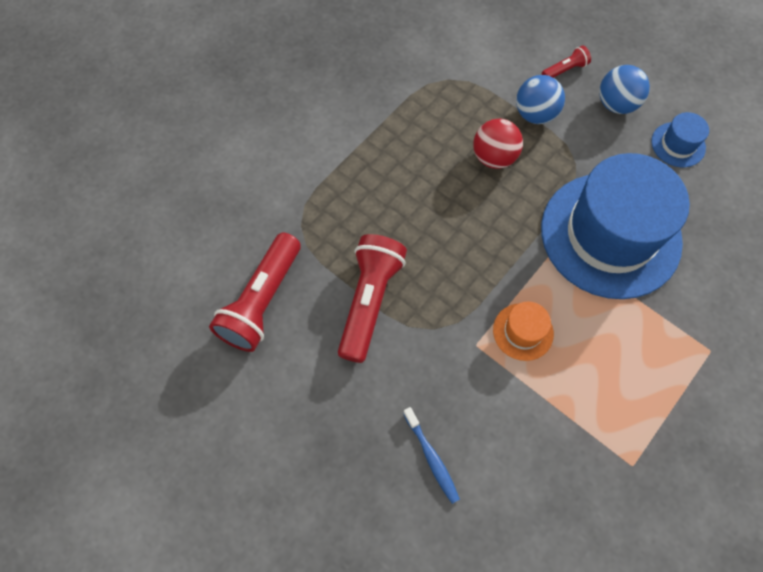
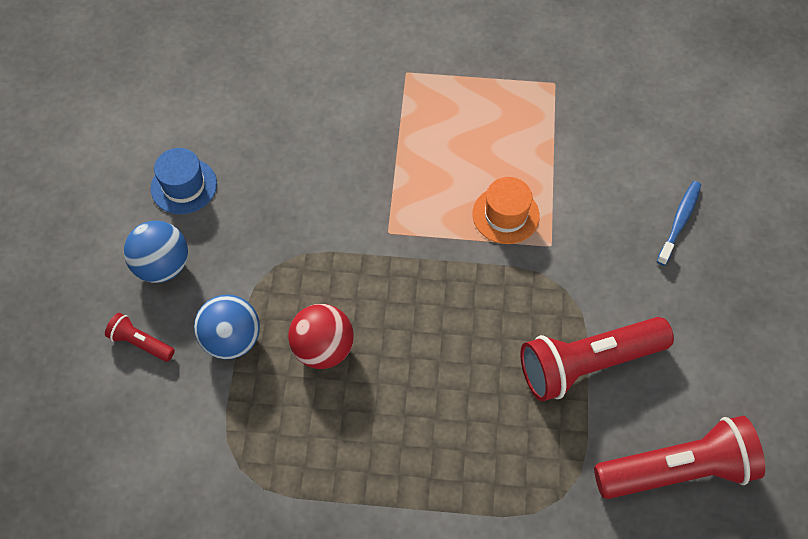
camera: 125 degrees left, 5 degrees down
blue hat [541,153,690,299] -> none

